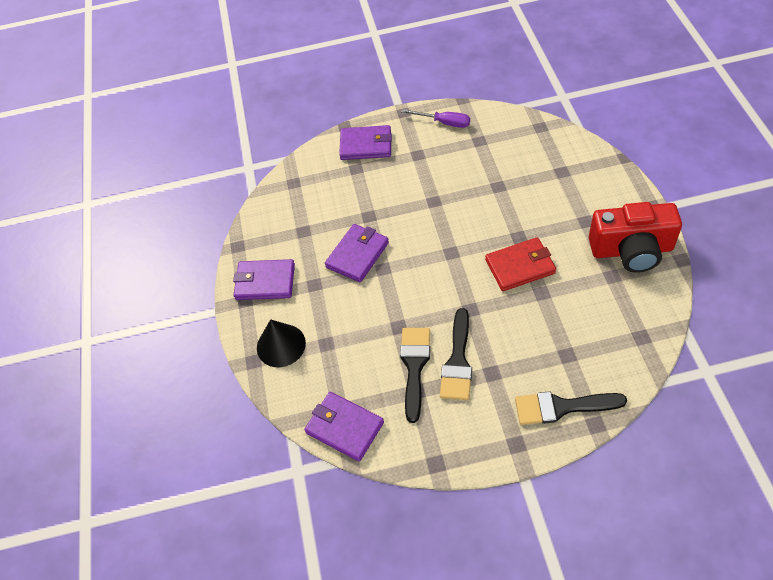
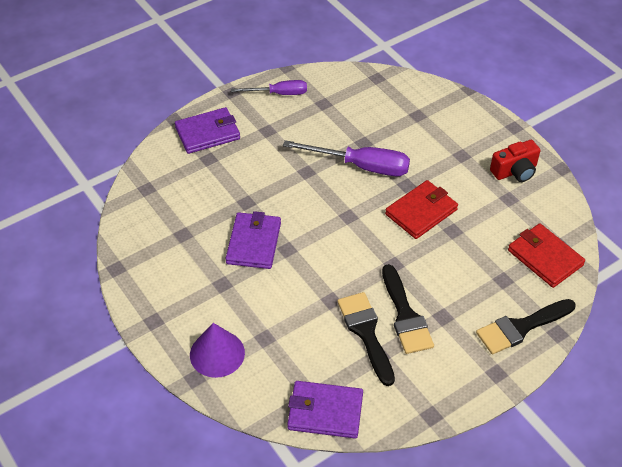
camera: 30 degrees left, 5 degrees down
purple wallet [233,259,295,300] -> none
black cone [257,319,306,367] -> purple cone [190,323,245,378]
red camera [589,202,682,273] -> red camera [490,140,540,182], size x0.59
none -> purple screwdriver [283,140,410,176]
none -> red wallet [508,223,585,288]

